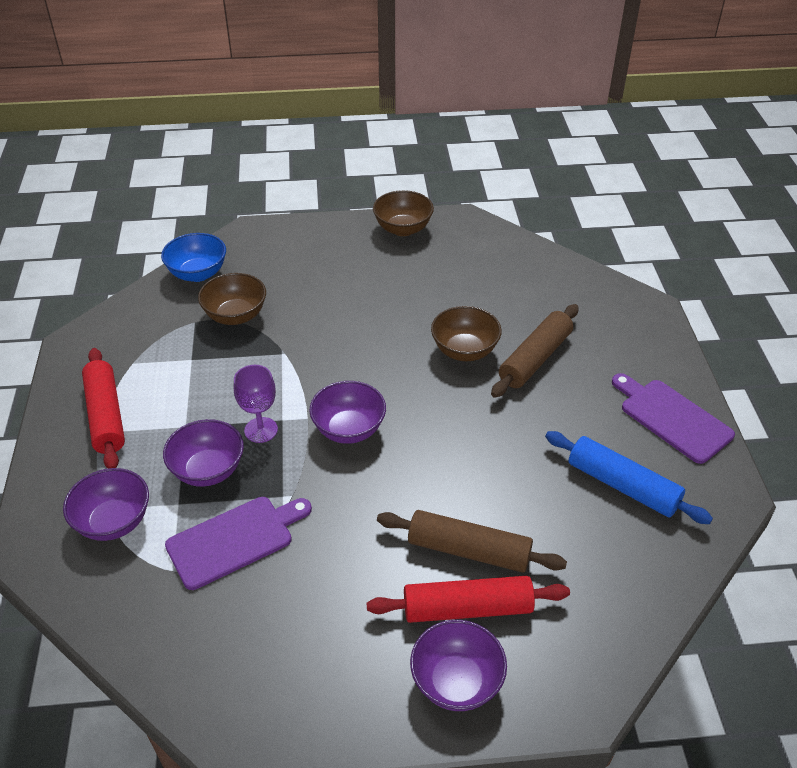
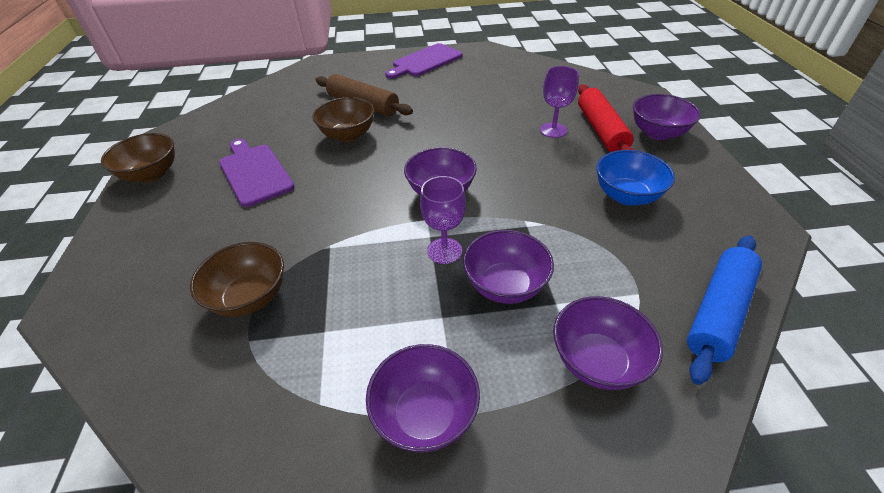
camera: 90 degrees left, 0 degrees up
red rolling pin [82,348,125,469] -> purple bowl [366,344,480,452]
blue bowl [161,233,226,282] -> blue bowl moved to [596,150,675,205]
purple cutting board [165,497,312,590] -> purple cutting board moved to [219,139,295,207]
brown rolling pin [377,510,567,573] -> purple goblet [540,66,579,138]
blue rolling pin [545,431,713,524] -> blue rolling pin moved to [687,235,762,385]

